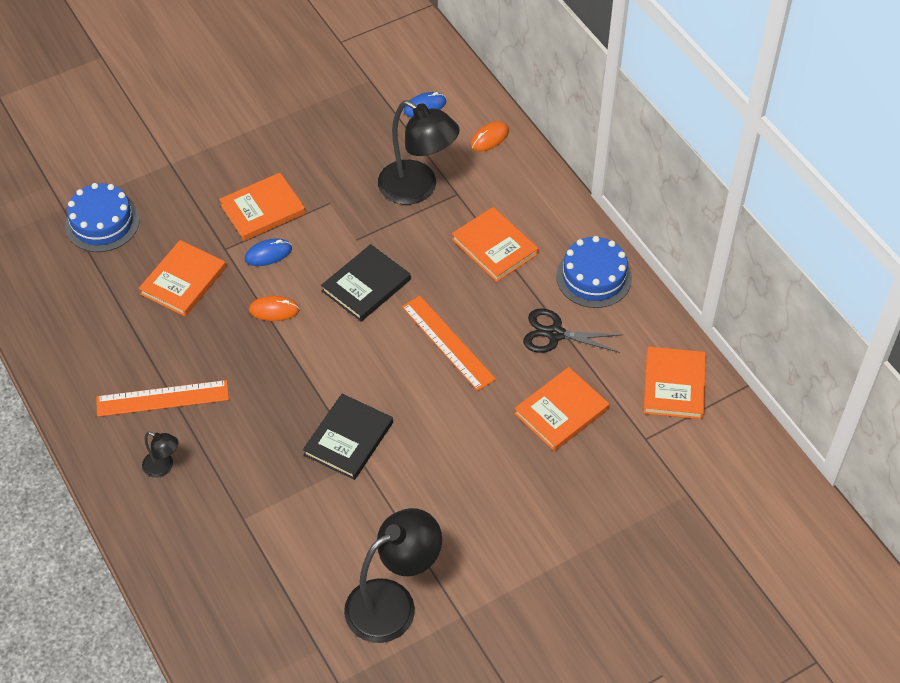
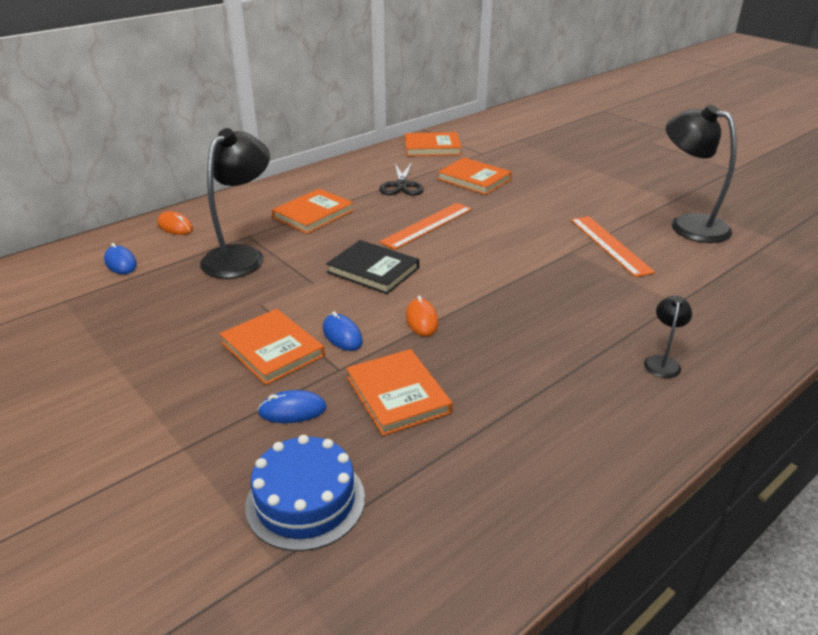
camera: 100 degrees left, 20 degrees down
orange ruler [96,380,229,417] -> orange ruler moved to [571,216,655,277]
orange book [139,240,226,317] -> orange book turned 45 degrees clockwise [346,349,453,436]
black book [303,394,393,480] -> none
blue cake [556,236,632,308] -> none
none -> blue mouse [258,390,327,423]

